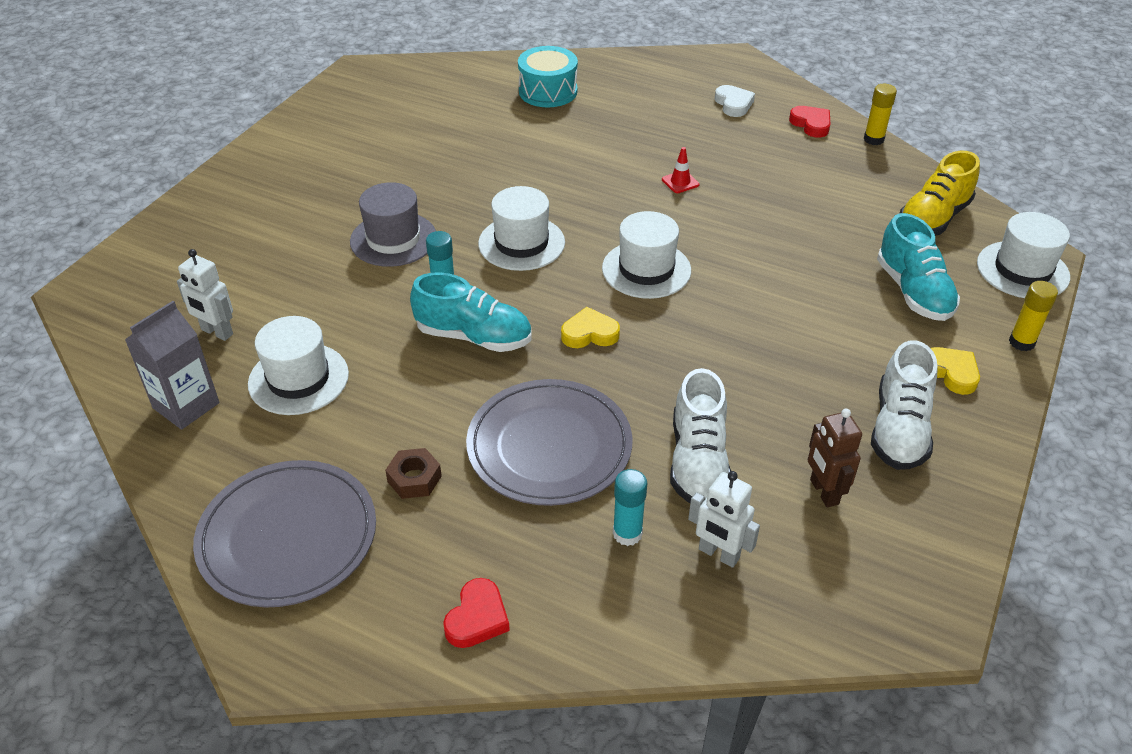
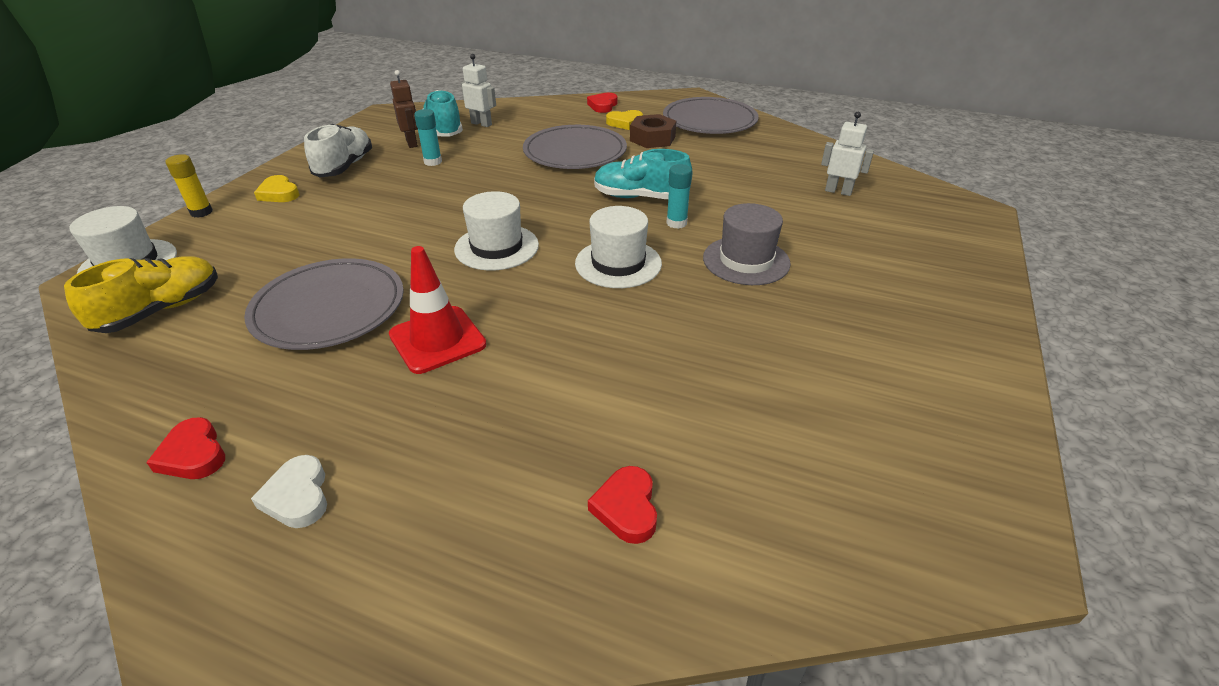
camera: 175 degrees right, 5 degrees down
grey carton [125,301,219,430] -> none
white hat [248,316,349,415] -> none
brown nut [385,448,442,499] -> brown nut [630,114,676,148], size x1.50
turquoise drum [518,46,578,107] -> red heart [588,466,657,544]
yellow heart [561,307,620,348] -> yellow heart moved to [606,110,643,130]
turquoise glue stick [613,469,647,546] -> turquoise glue stick moved to [414,109,442,166]
red traffic cone [662,147,699,193] -> red traffic cone [389,246,486,374], size x2.13
white shoe [670,368,731,503] -> none
yellow glue stick [864,84,897,145] -> none
turquoise shoe [877,213,960,321] -> turquoise shoe moved to [423,90,463,137]
none -> grey plate [244,258,404,350]

